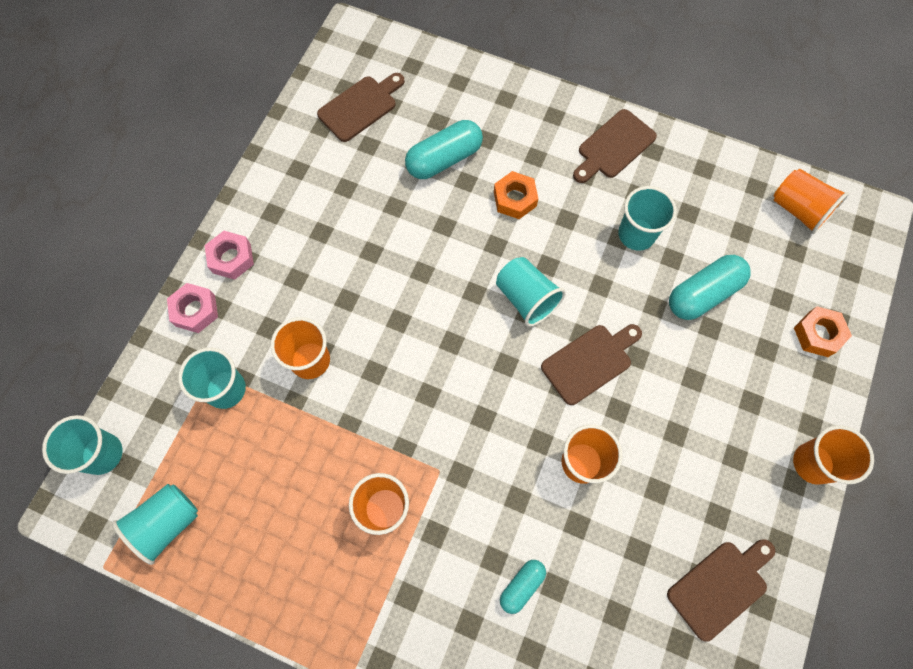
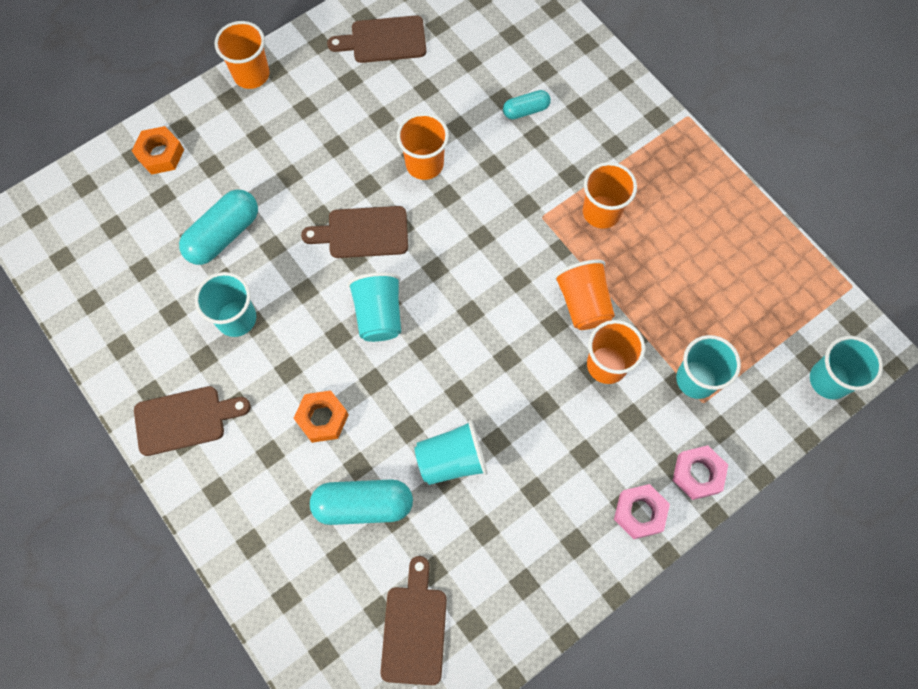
camera: 150 degrees left, 0 degrees up
turquoise cup [112,484,198,565] -> turquoise cup moved to [415,420,488,485]
brown cutting board [317,73,405,142] -> brown cutting board turned 105 degrees clockwise [380,556,447,685]
turquoise capsule [669,255,751,320] -> turquoise capsule turned 45 degrees counterclockwise [179,189,258,265]
orange cup [774,169,849,234] -> orange cup moved to [554,260,615,330]

